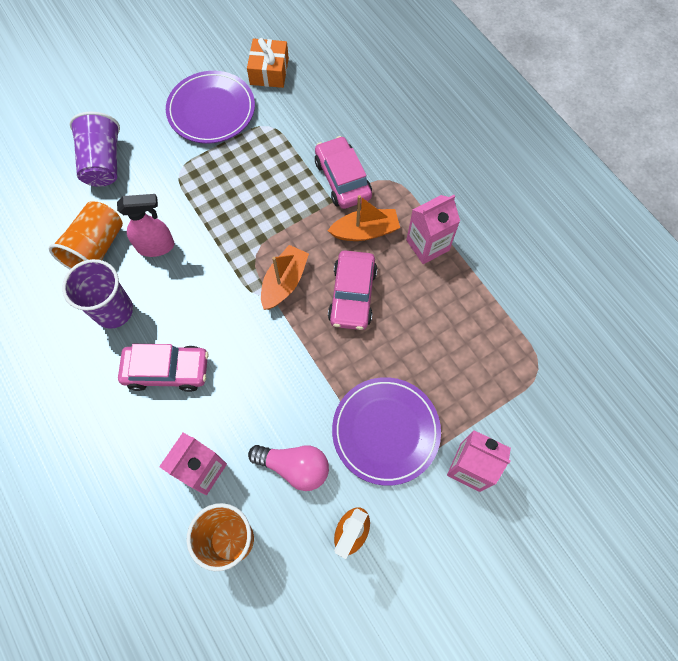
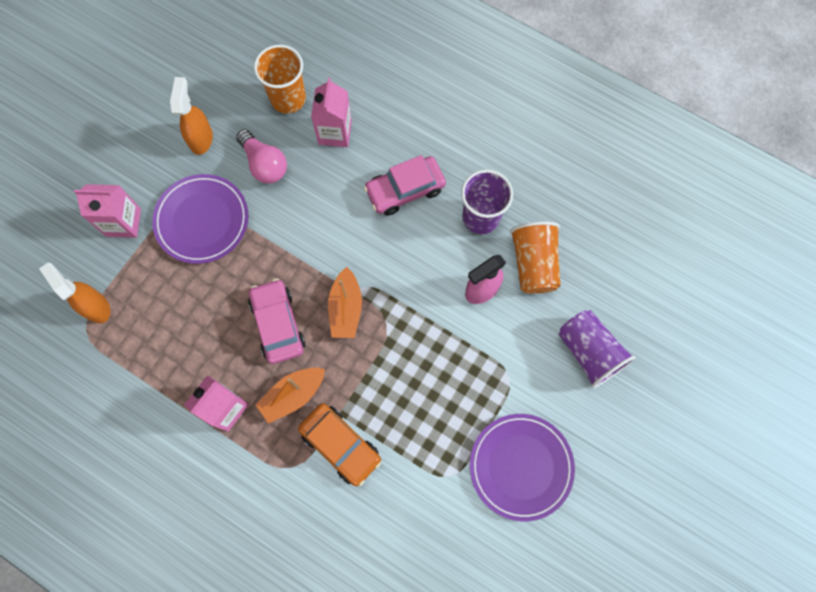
camera: 155 degrees right, 5 degrees up
orange gift [247,38,289,88] -> none
pink light bulb [248,445,329,491] -> pink light bulb turned 120 degrees counterclockwise [236,129,287,183]
pink car [315,136,372,209] -> orange car [298,403,381,486]
none -> orange spray bottle [39,263,111,323]

